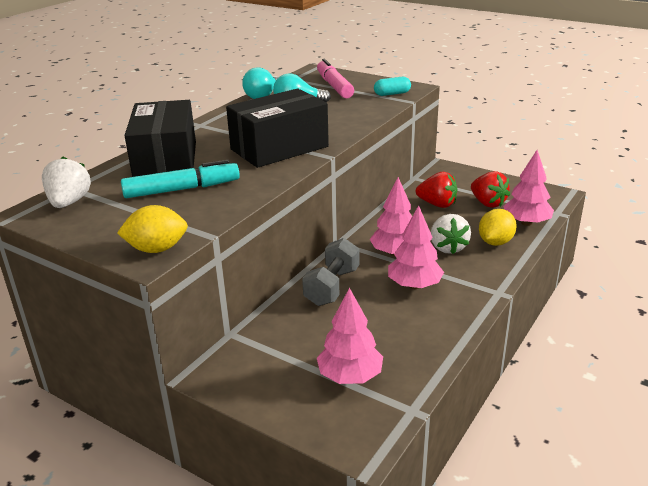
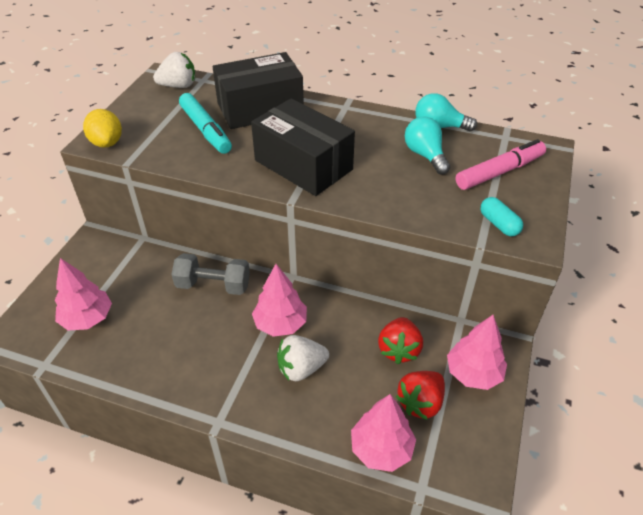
camera: 75 degrees right, 15 degrees up
pink tree [388,205,444,289] -> pink tree moved to [447,315,507,390]
yellow lemon [479,209,517,246] -> none

